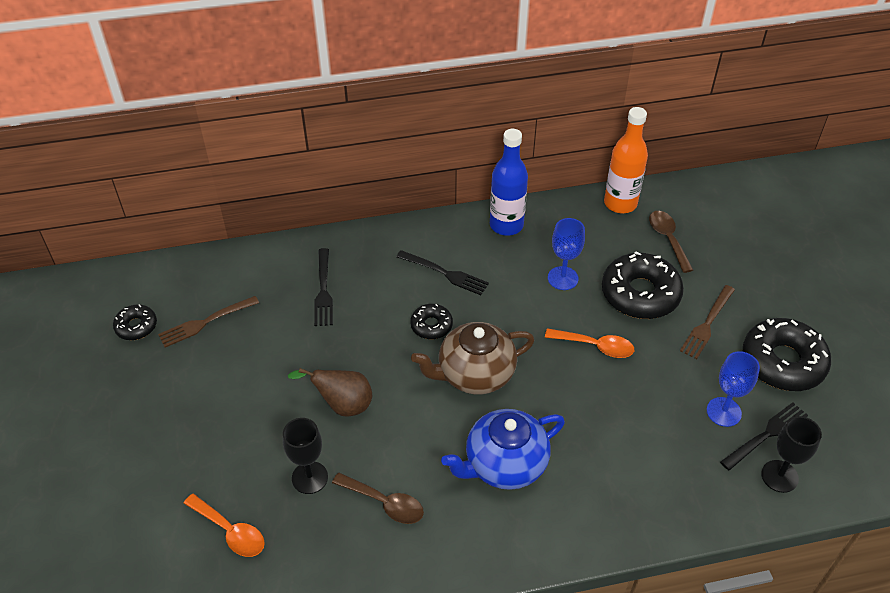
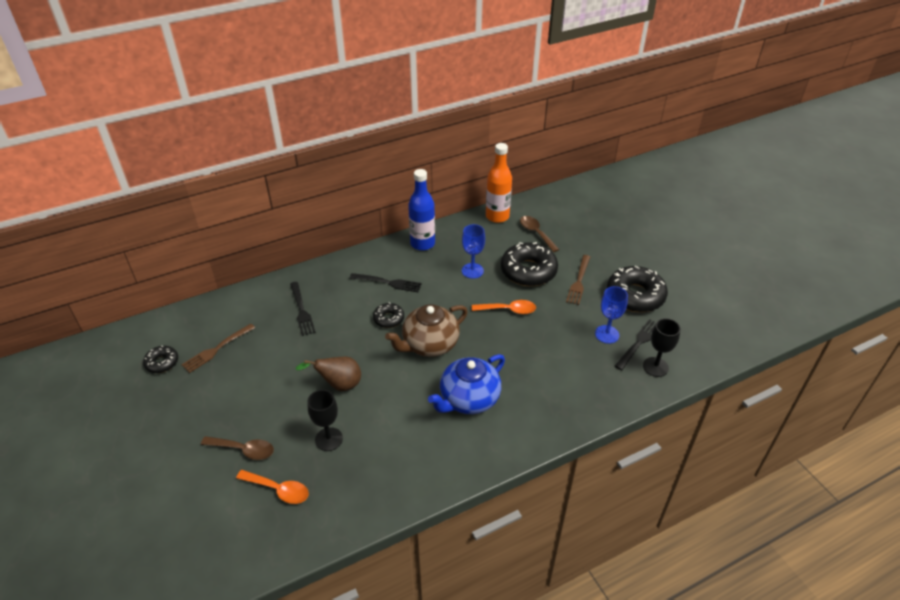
camera: 15 degrees left, 5 degrees down
brown spoon [332,473,424,524] -> brown spoon moved to [201,436,274,460]

